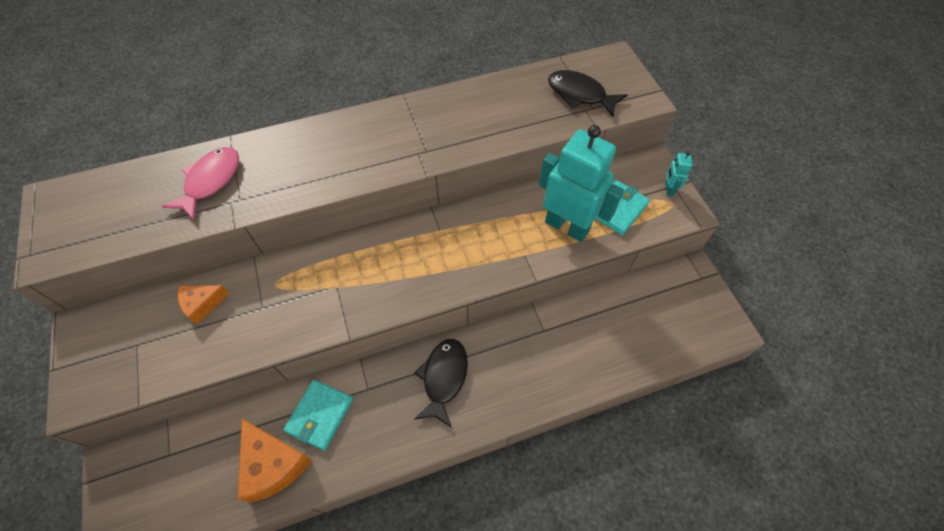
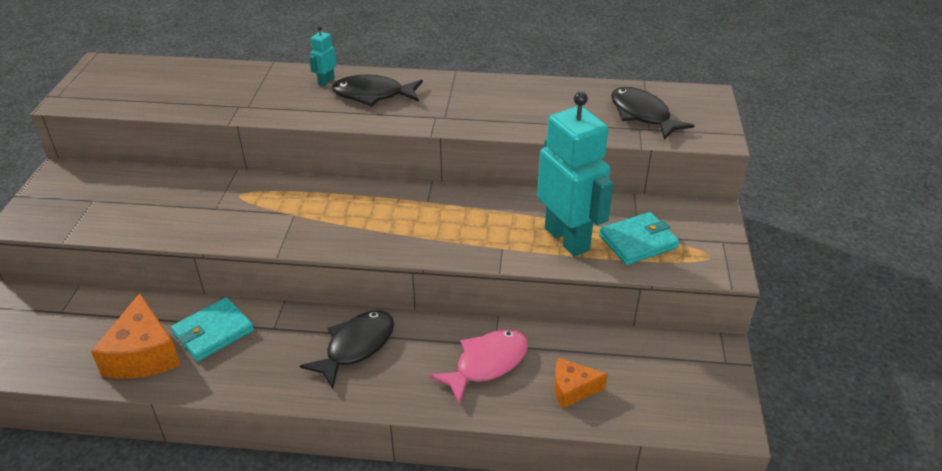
camera: 25 degrees right, 20 degrees down
pink fish [162,147,239,220] -> pink fish moved to [429,329,528,404]
orange cheese [178,285,229,325] -> orange cheese moved to [554,357,608,408]
turquoise robot [665,151,693,196] -> turquoise robot moved to [309,26,337,87]
none -> black fish [332,75,423,106]

